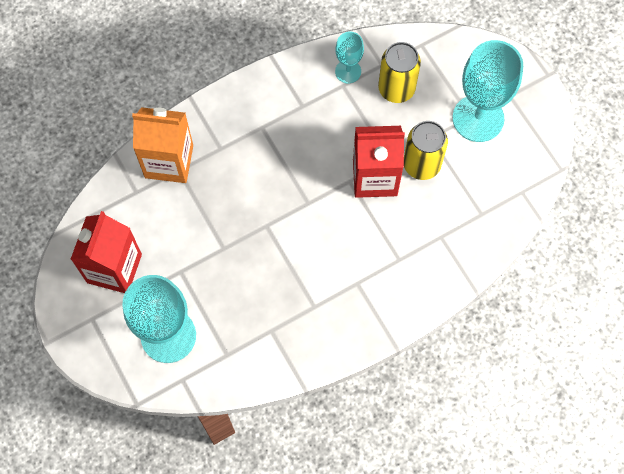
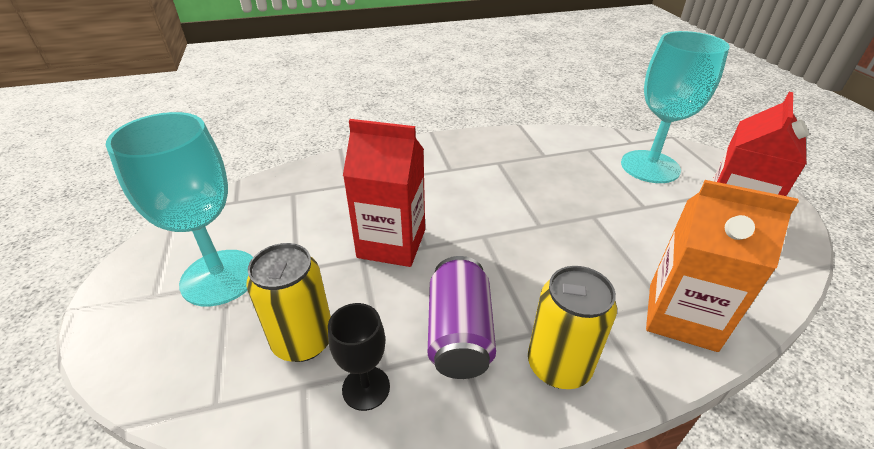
camera: 165 degrees left, 30 degrees down
turquoise goblet [335,32,364,83] -> black goblet [328,303,390,411]
yellow can [404,121,448,180] -> yellow can moved to [528,266,617,389]
none -> purple can [428,256,496,379]

